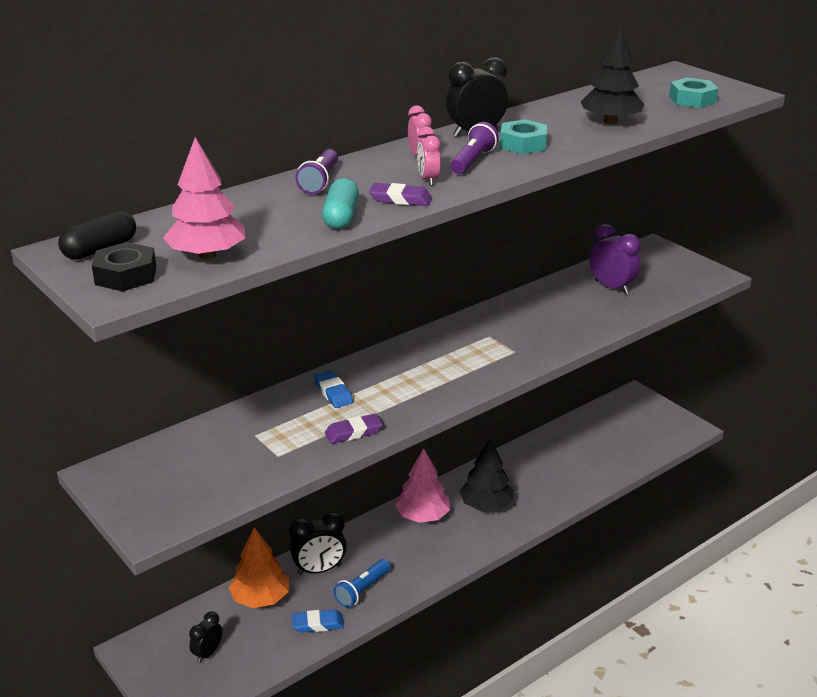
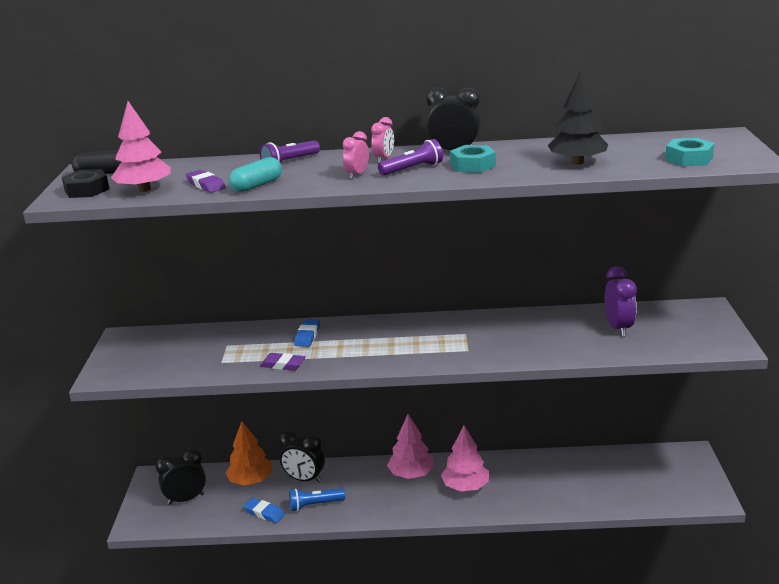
camera: 40 degrees right, 5 degrees down
black clock [189,611,222,663] -> black clock [156,449,206,505], size x1.62
purple eraser [369,183,432,206] -> purple eraser moved to [186,170,226,193]
black tree [460,438,514,511] -> pink tree [441,426,489,491]

